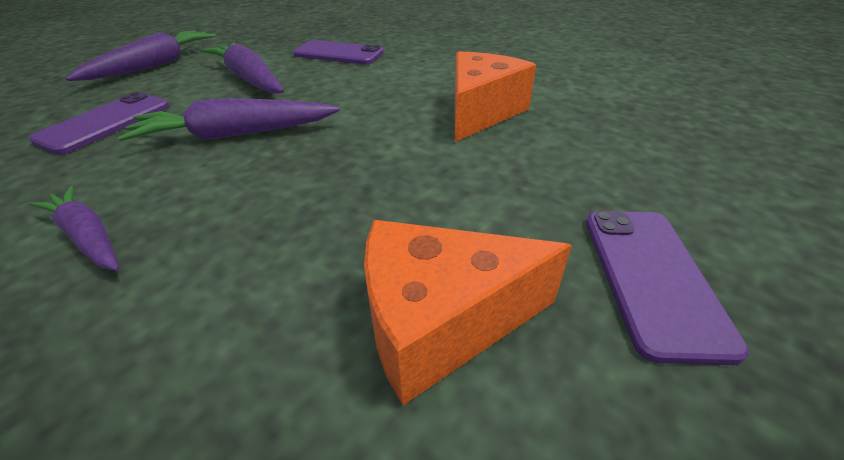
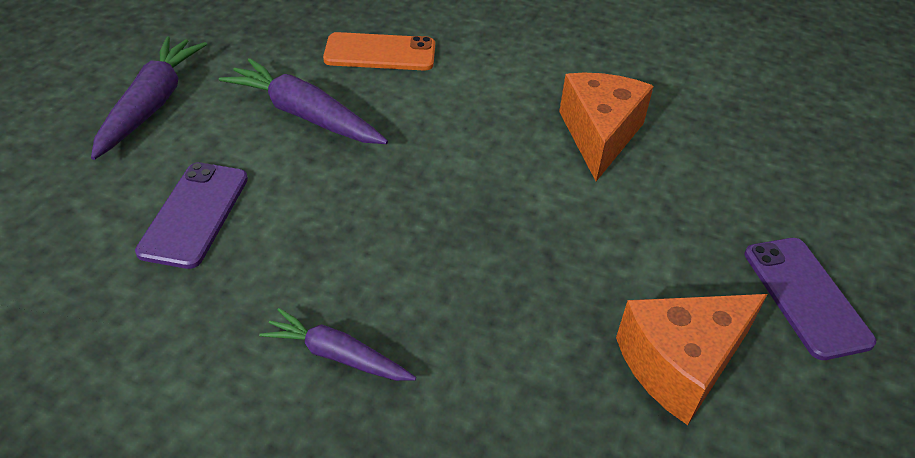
camera: 20 degrees left, 5 degrees up
purple carrot [118,98,340,141] -> none
purple phone [293,40,384,65] -> orange phone [323,32,435,71]

